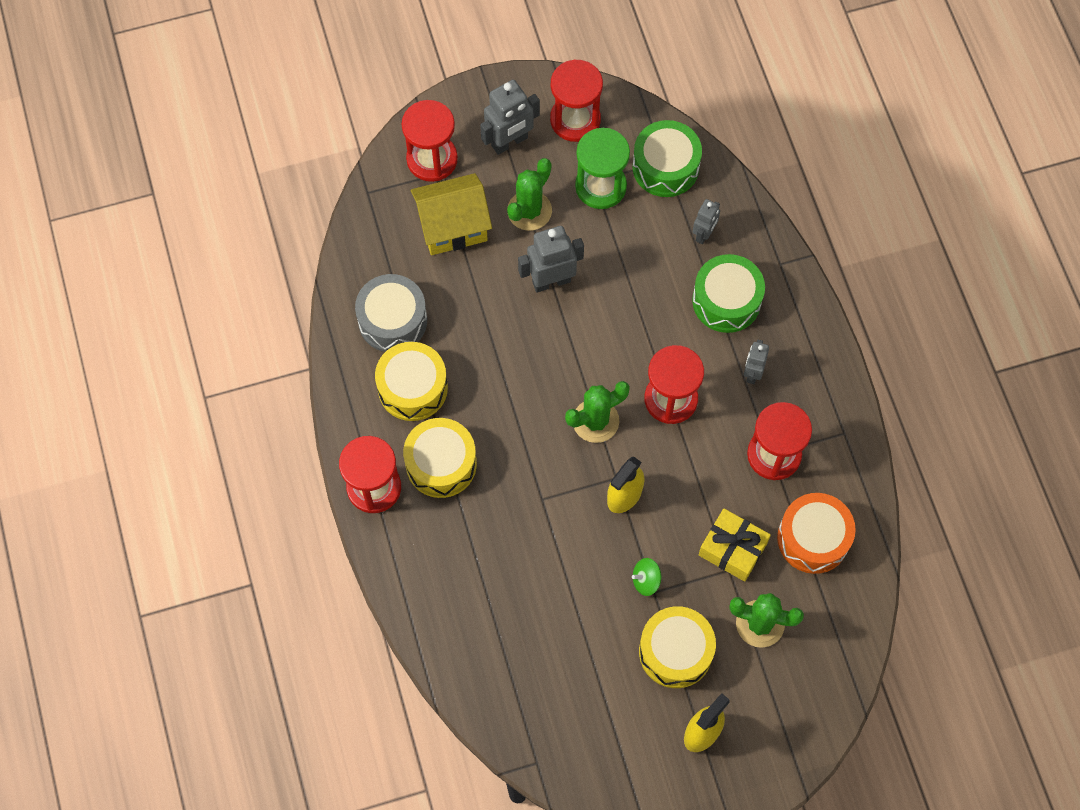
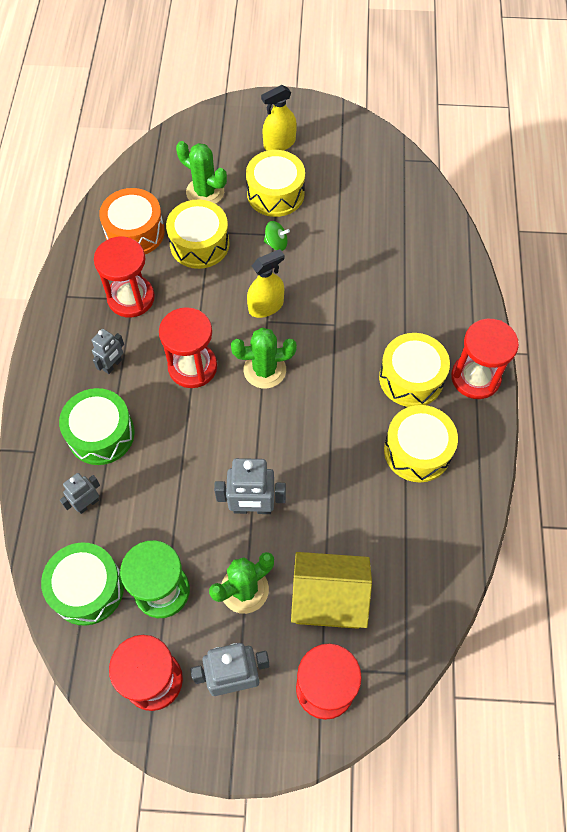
camera: 160 degrees left, 5 degrees down
grey drum [355,274,427,352] -> none
yellow gift [699,508,771,582] -> yellow drum [166,199,230,269]

